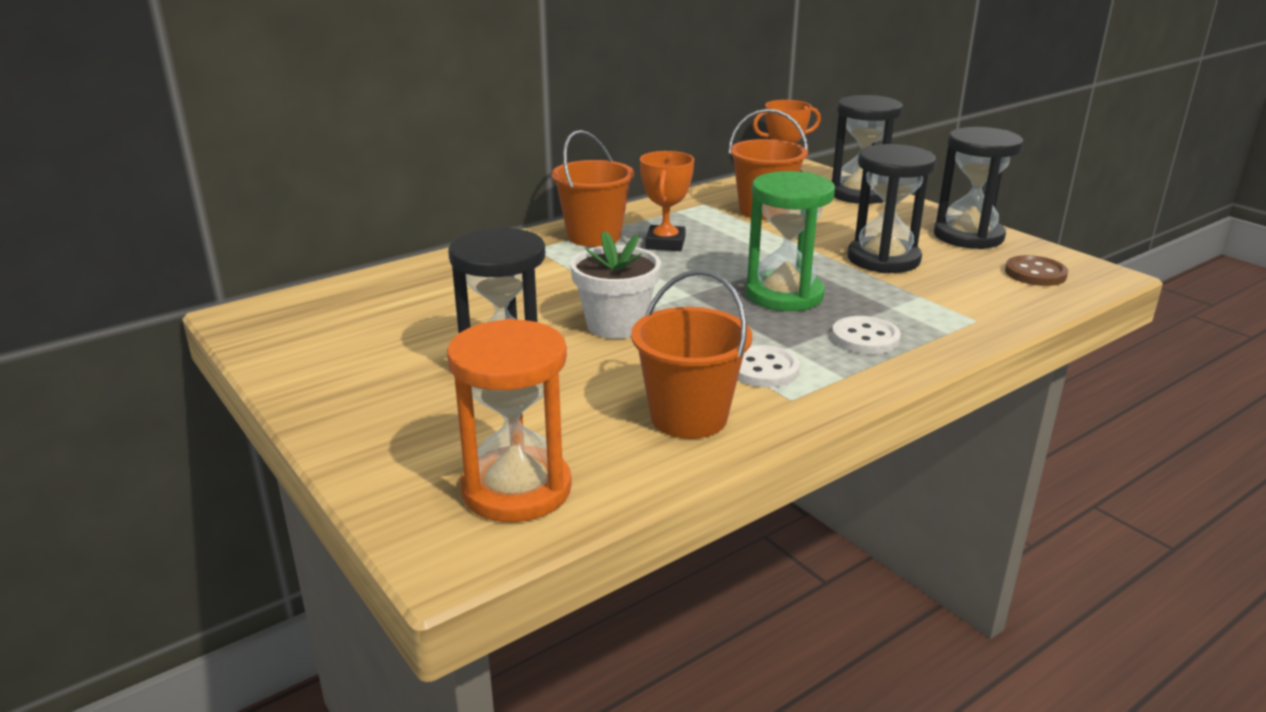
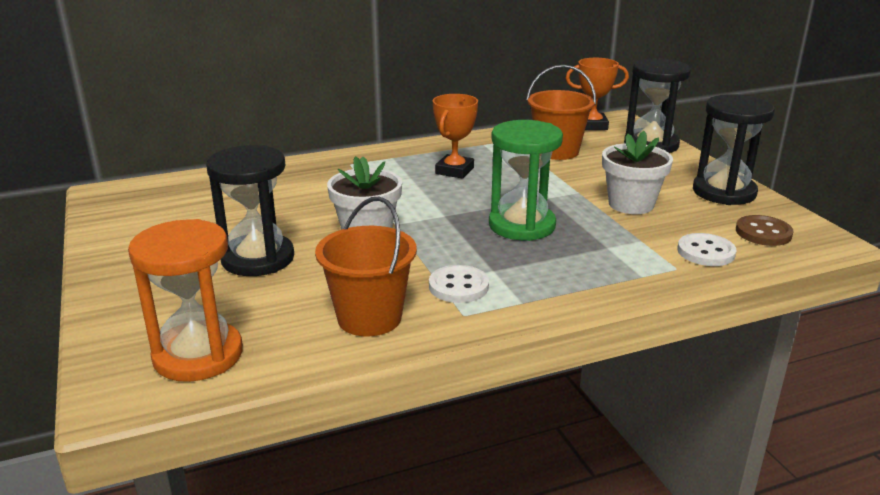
camera: 15 degrees right, 0 degrees up
orange bucket [551,130,634,247] -> none
white button [832,316,901,354] -> white button moved to [677,233,736,266]
black hourglass [847,144,937,273] -> white flower pot [602,131,673,214]

